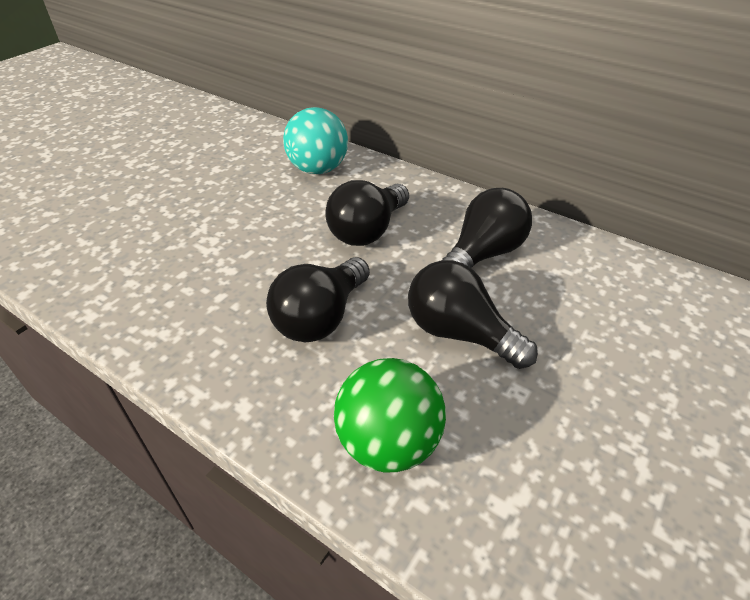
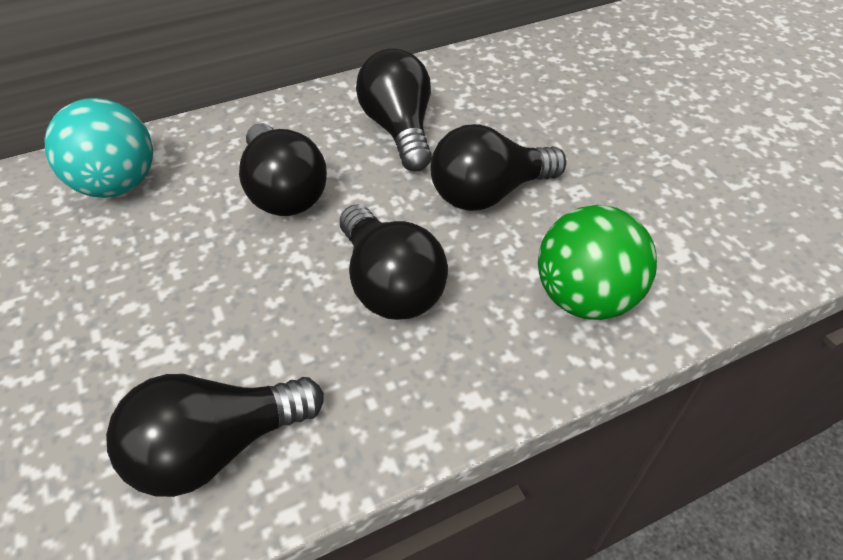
camera: 60 degrees left, 5 degrees up
none -> black light bulb [106,374,324,497]

